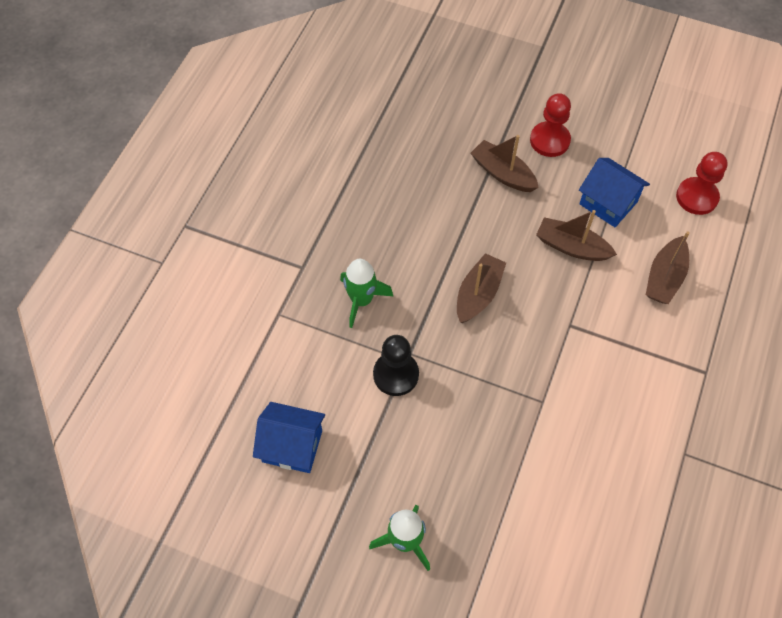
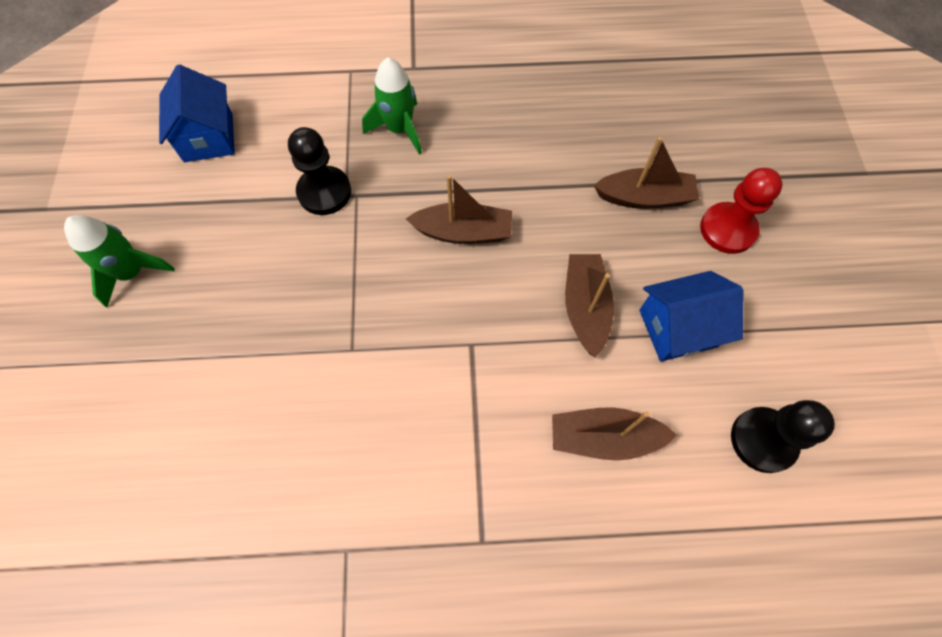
camera: 65 degrees right, 5 degrees up
brown boat [471,135,539,192] -> brown boat turned 75 degrees clockwise [594,137,699,209]
blue house [579,158,650,227] -> blue house turned 60 degrees clockwise [639,271,743,362]
red pawn [676,152,728,215] -> black pawn [731,400,835,473]

